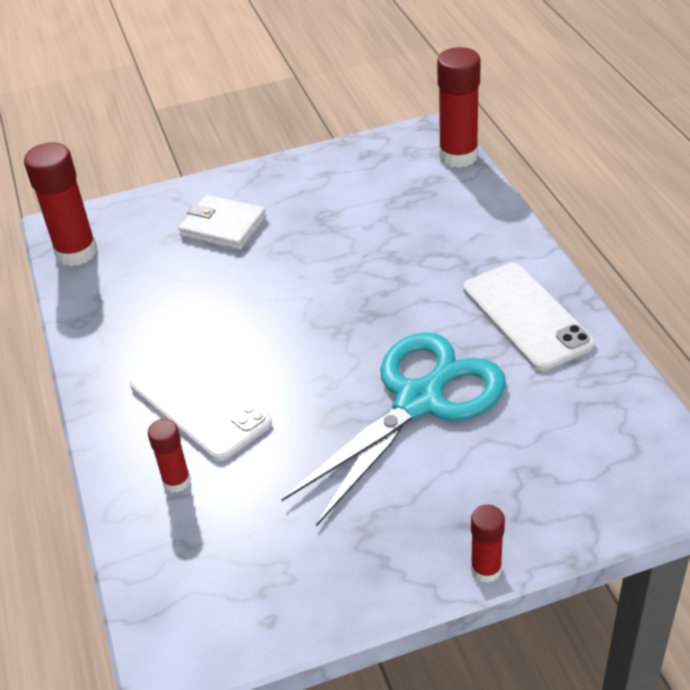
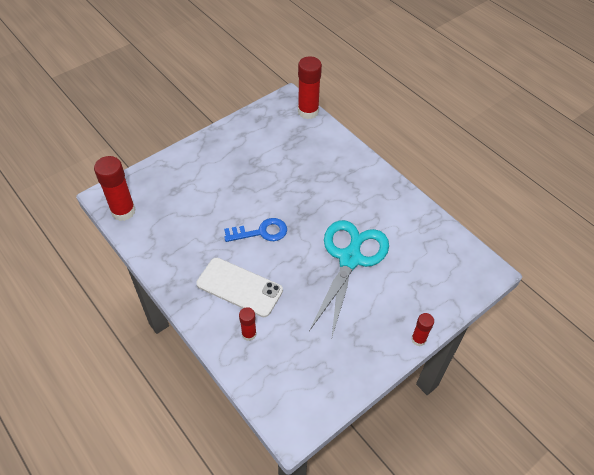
camera: 25 degrees left, 10 degrees up
white wallet [178,195,267,250] -> none
white phone [463,263,595,371] -> none
none -> blue key [224,218,287,242]

